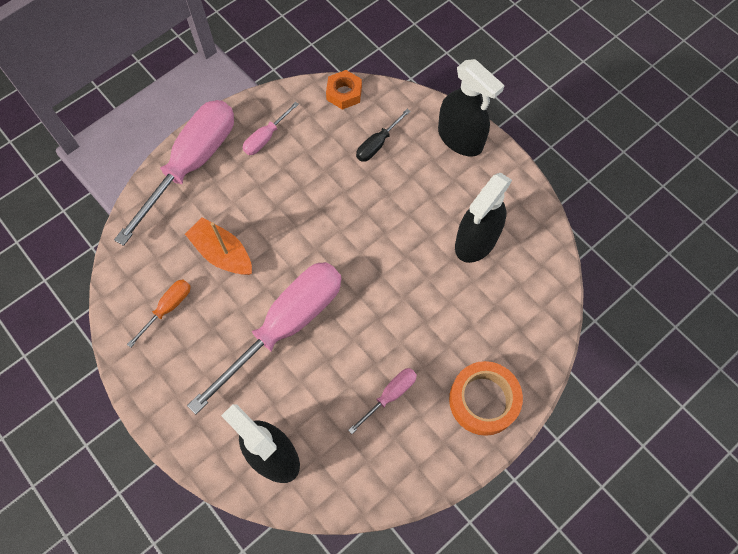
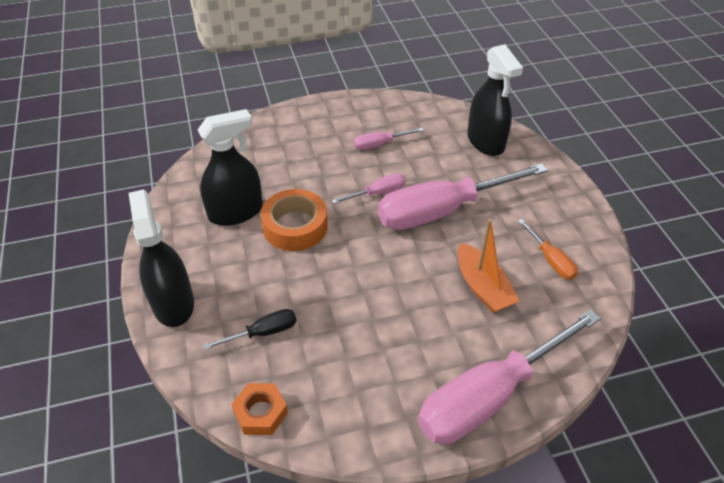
camera: 155 degrees left, 20 degrees down
orange screwdriver [127,279,191,348] -> orange screwdriver turned 90 degrees counterclockwise [518,219,578,280]
pink screwdriver [243,102,299,155] -> pink screwdriver moved to [332,174,406,204]
orange tape [449,361,523,436] -> orange tape moved to [261,189,328,251]

